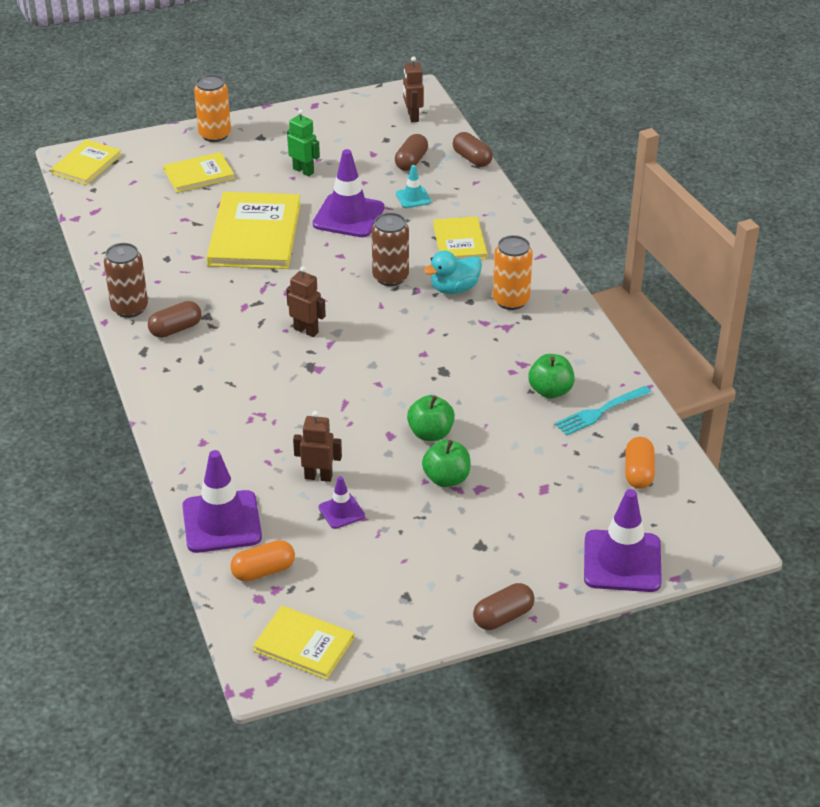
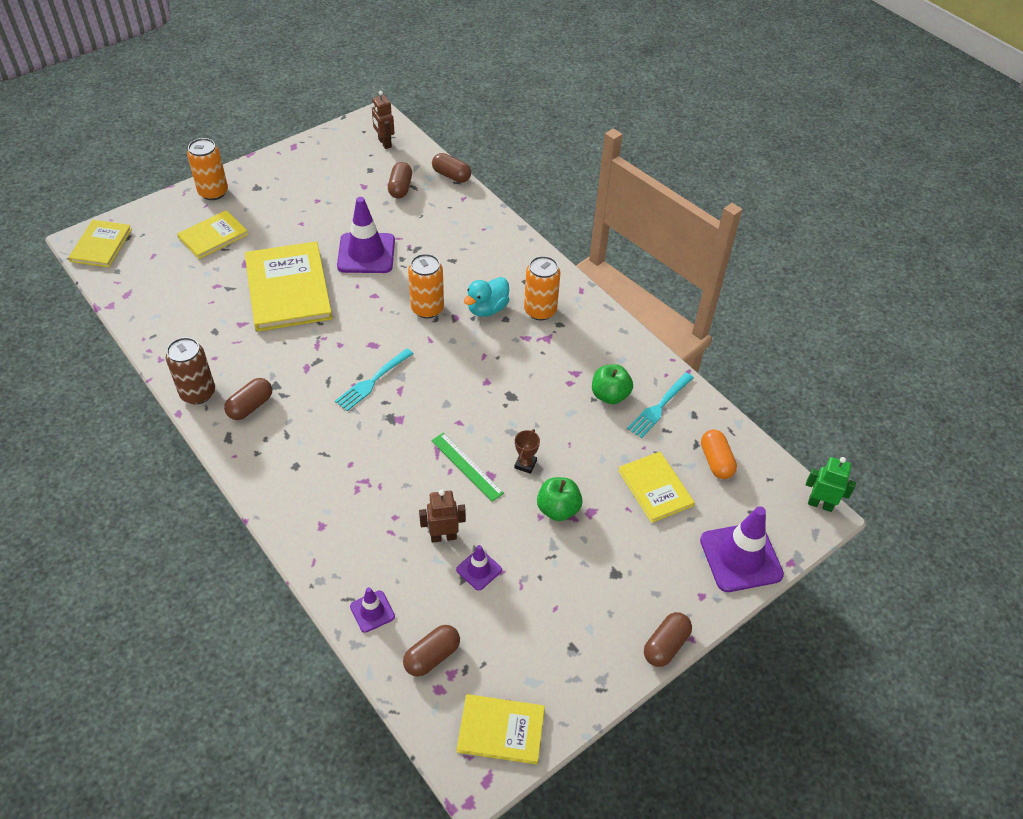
camera: 20 degrees left, 10 degrees up
purple traffic cone [182,450,262,553] -> purple traffic cone [350,587,395,633], size x0.51
orange capsule [230,540,295,582] -> brown capsule [403,625,460,677]
brown robot [286,266,326,337] -> turquoise fork [335,348,414,411]
green robot [287,109,320,176] -> green robot moved to [806,457,856,512]
brown can [372,213,409,286] -> orange can [408,254,444,319]
turquoise traffic cone [396,165,431,208] -> none
green apple [407,395,455,441] -> brown trophy [514,429,540,474]
yellow book [433,216,487,259] -> yellow book moved to [618,452,695,523]
none -> green ruler [431,433,504,502]

